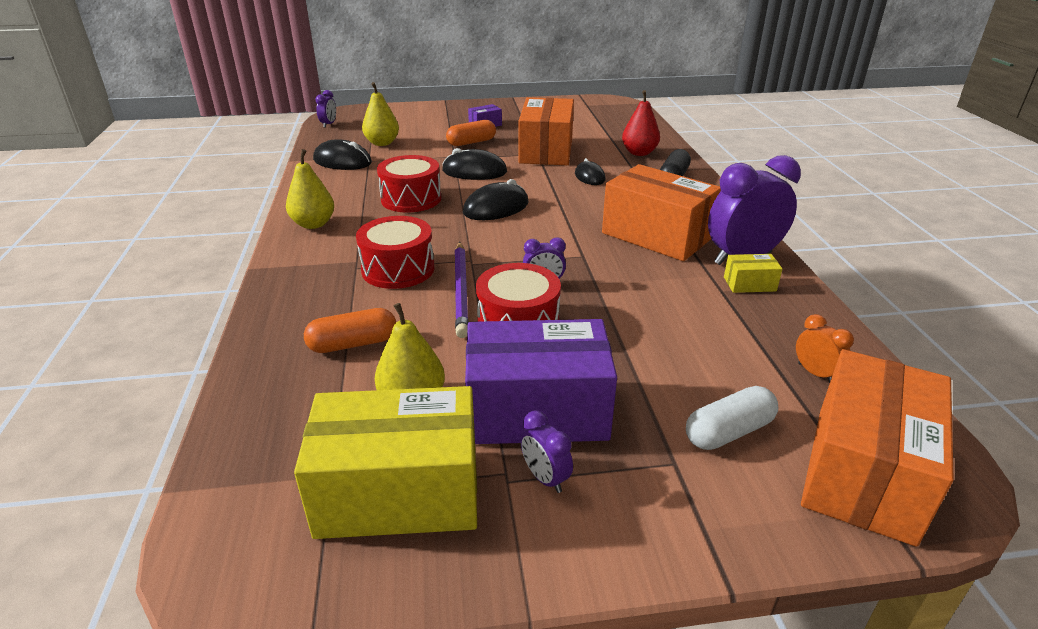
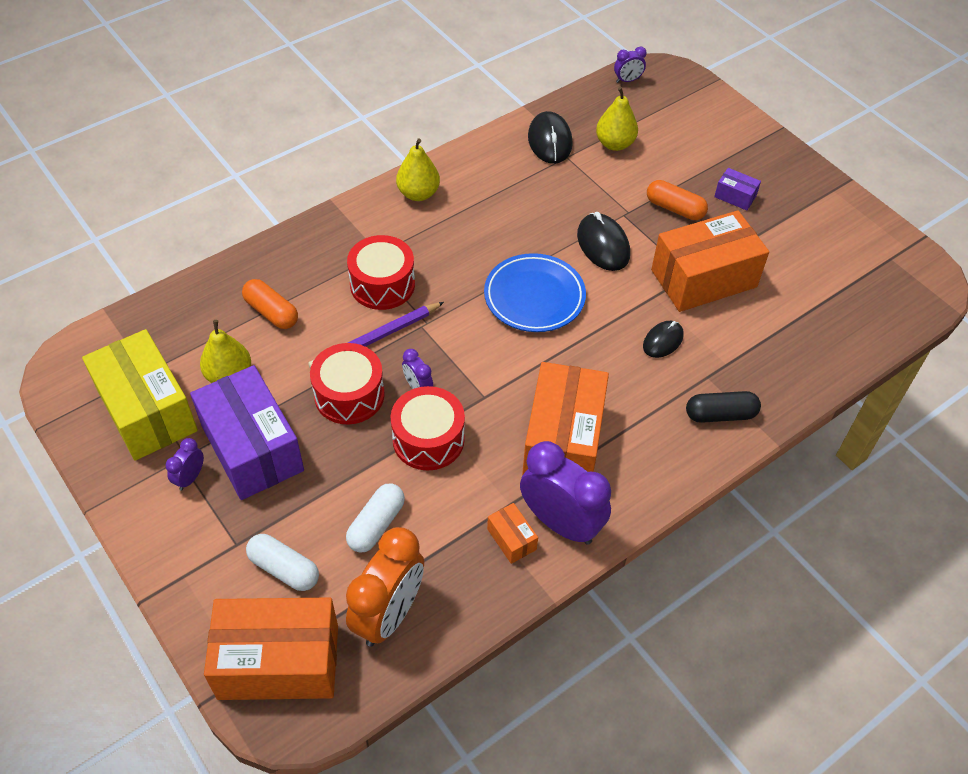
camera: 60 degrees right, 20 degrees up
red drum [377,155,441,212] -> red drum moved to [390,386,465,470]
black mouse [463,179,529,220] -> blue plate [484,253,586,332]
red pear [622,90,660,156] -> none
yellow box [724,254,782,293] -> orange box [487,503,538,564]
orange clock [796,314,854,383] -> orange clock [346,527,424,647], size x2.15
none -> white capsule [346,483,405,553]

